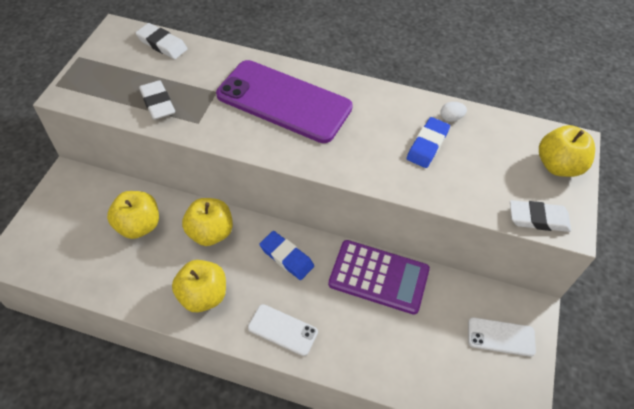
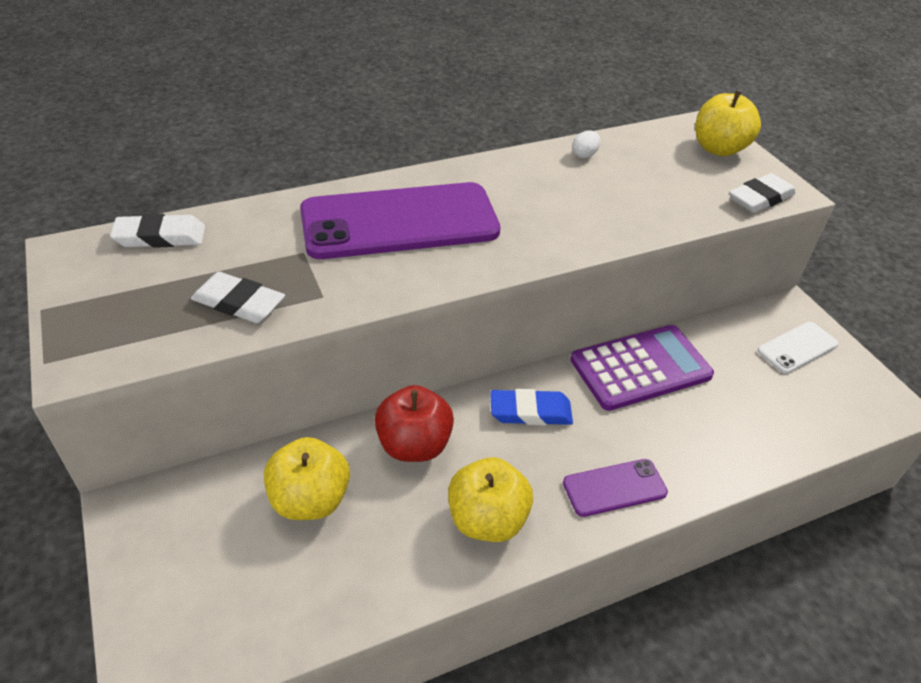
camera: 40 degrees left, 10 degrees down
yellow apple [182,198,233,246] -> red apple [375,385,454,462]
white phone [248,304,318,356] -> purple phone [563,459,668,517]
blue eraser [407,117,450,168] -> none

